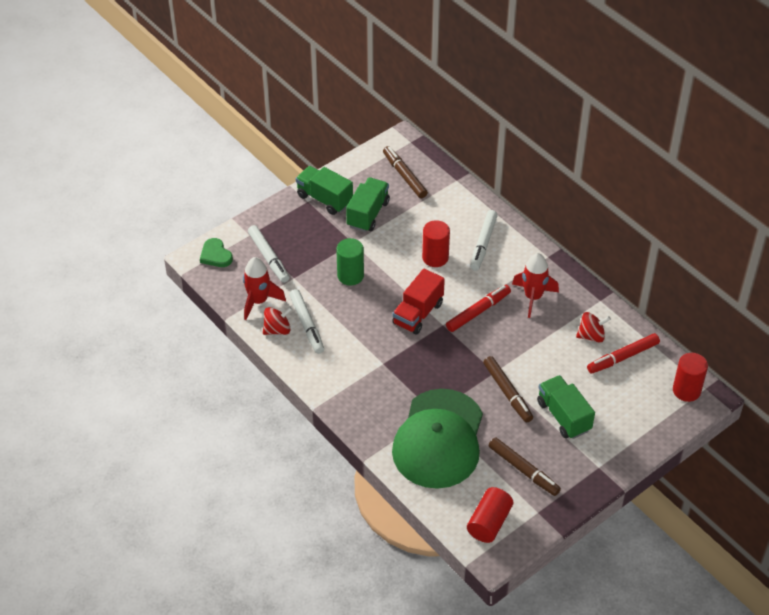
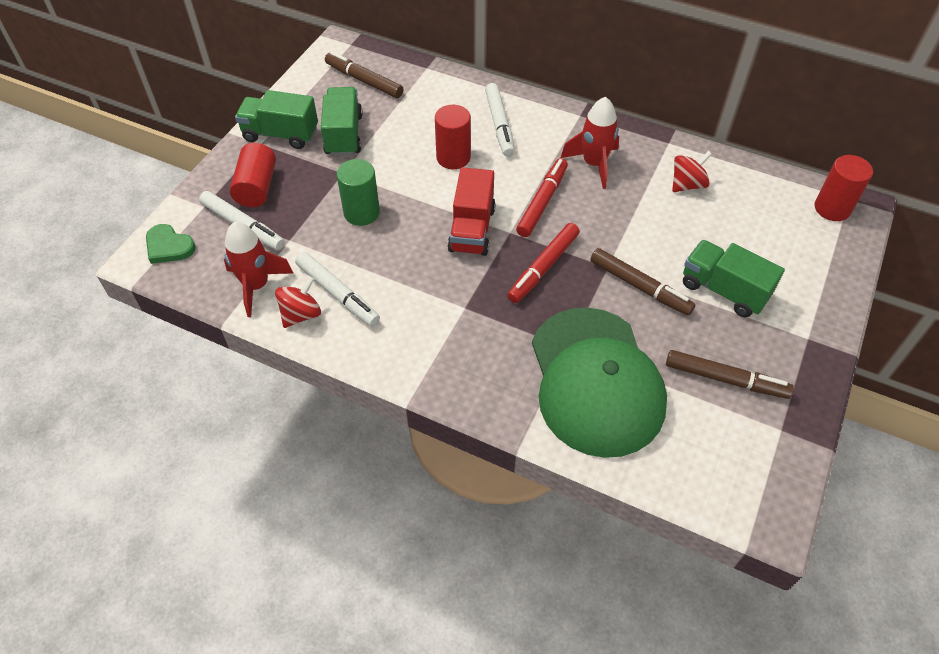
camera: 25 degrees left, 5 degrees up
red cylinder [467,487,513,543] -> red cylinder moved to [230,143,276,207]
red marker [587,333,660,374] -> red marker moved to [507,223,580,303]

